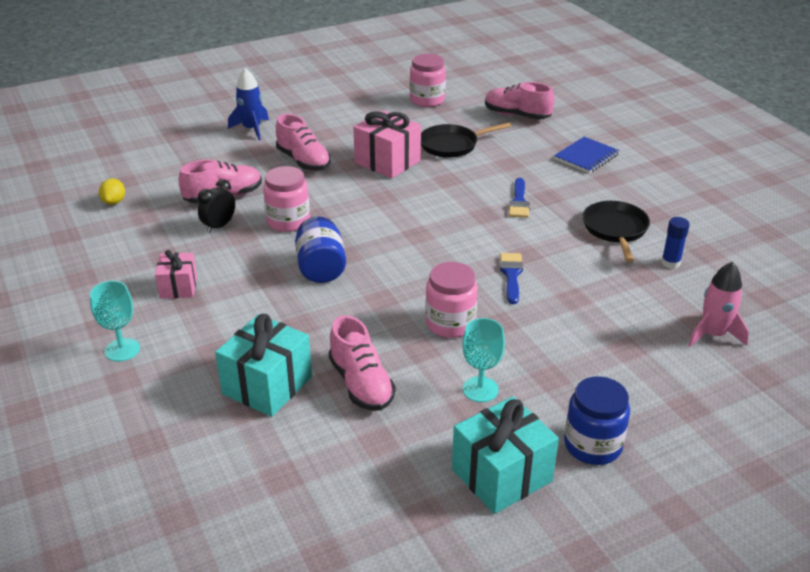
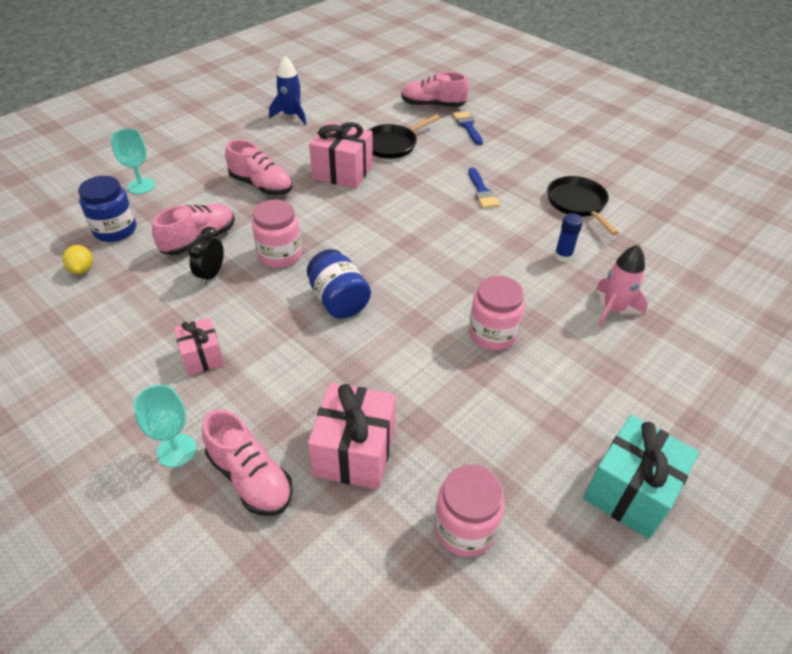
camera: 20 degrees left, 10 degrees up
turquoise gift [215,314,312,417] -> pink gift [308,383,396,490]
blue rocket [228,68,269,140] -> blue rocket moved to [269,56,306,125]
pink shoe [329,315,395,411] -> pink shoe moved to [202,409,293,516]
pink jar [410,54,446,107] -> pink jar moved to [434,465,505,557]
turquoise goblet [462,318,505,402] -> turquoise goblet moved to [110,129,155,194]
blue brush [500,253,523,304] -> blue brush moved to [453,111,483,145]
blue notebook [554,137,620,173] -> none
blue jar [564,376,630,465] -> blue jar moved to [78,176,136,242]
blue glue stick [661,217,690,269] -> blue glue stick moved to [554,213,583,262]
pink rocket [688,262,749,347] -> pink rocket moved to [596,245,648,327]

